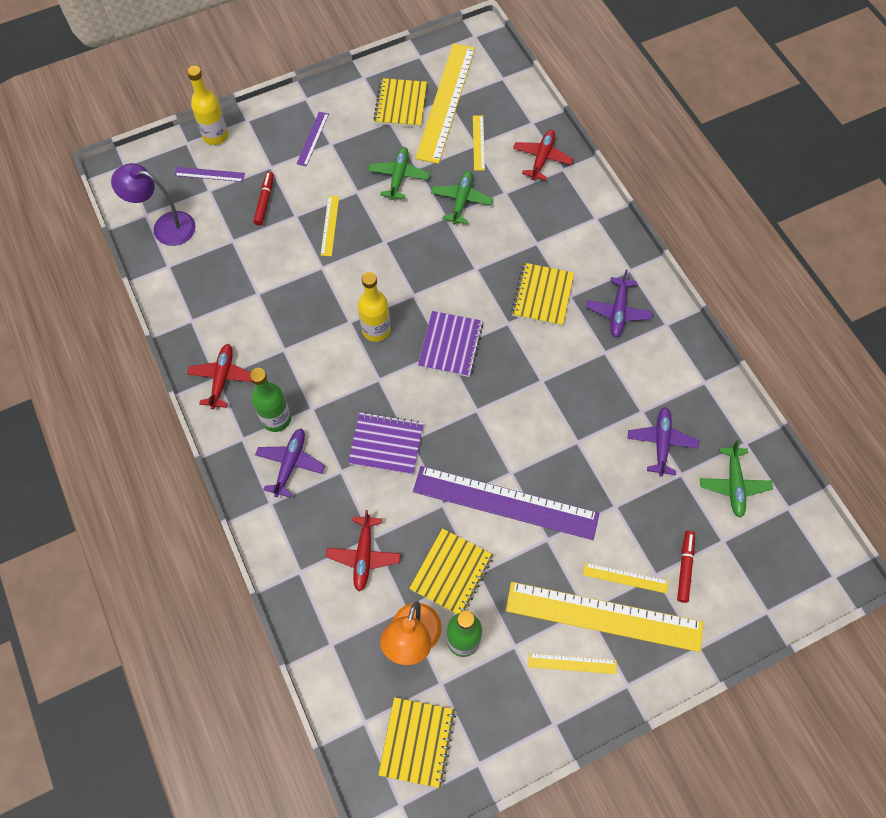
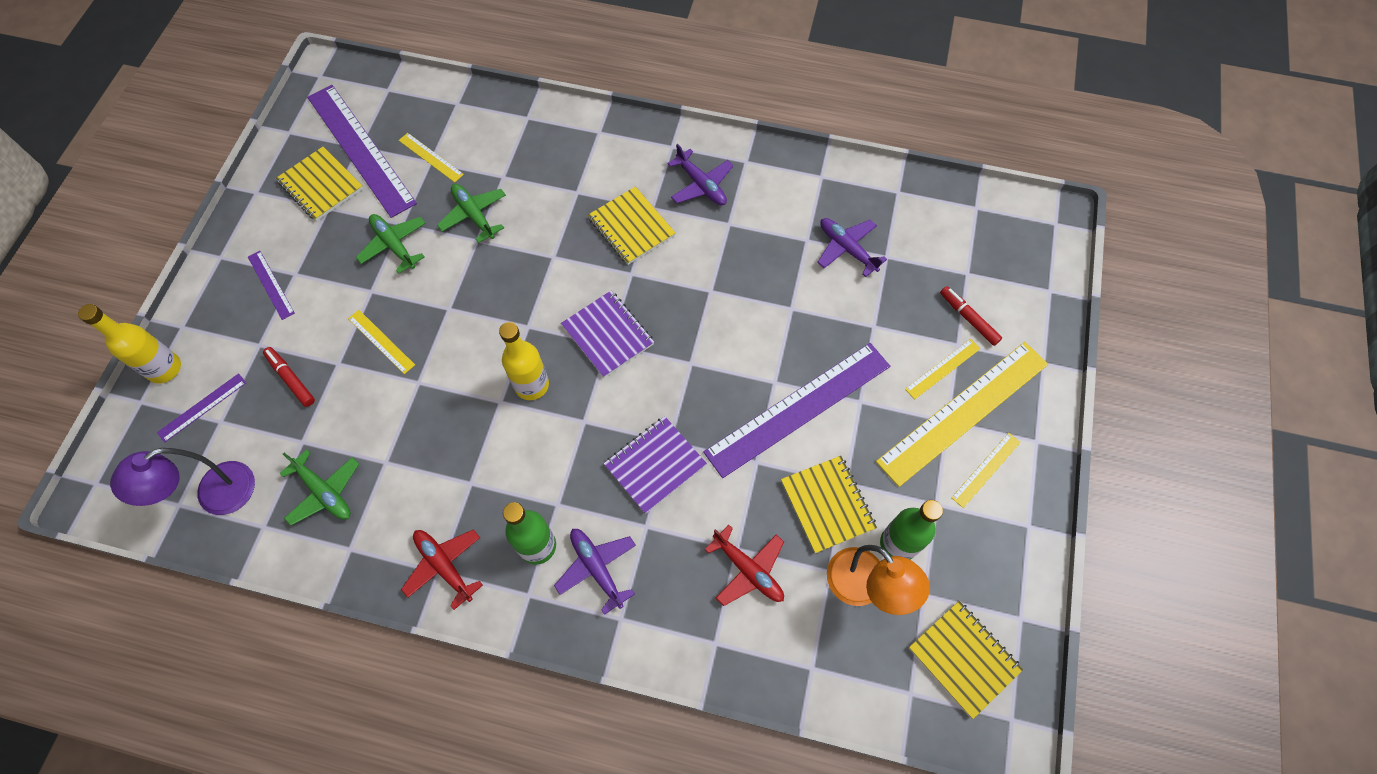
camera: 50 degrees left, 0 degrees up
yellow ruler [415,43,475,164] -> purple ruler [307,85,417,218]
red plane [513,130,573,181] -> none
green plane [700,440,773,518] -> green plane moved to [280,450,359,525]

